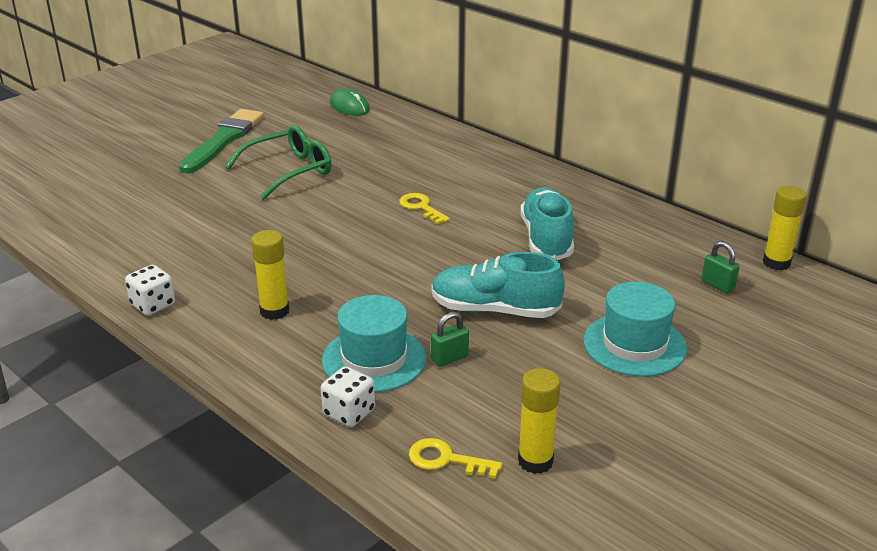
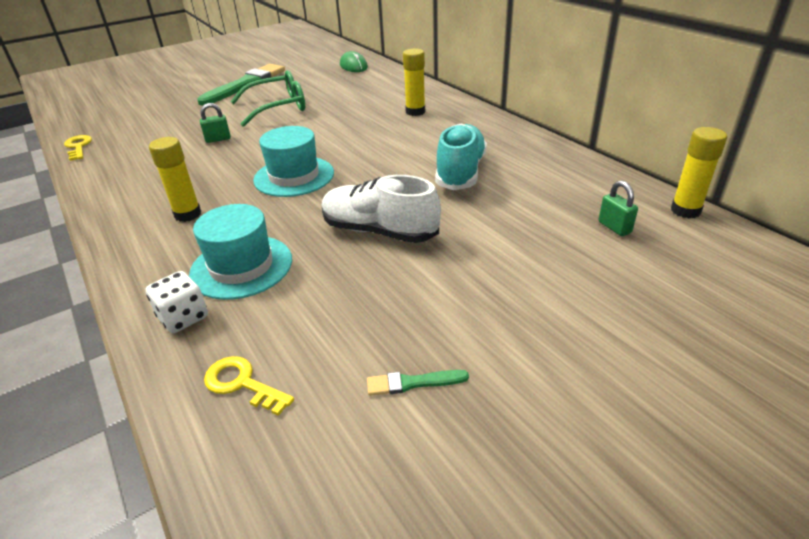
camera: 15 degrees right, 5 degrees up
white dice [125,265,175,316] -> none
yellow key [399,193,450,224] -> yellow key moved to [64,135,92,161]
green padlock [431,312,469,367] -> green padlock moved to [200,103,231,143]
turquoise shoe [432,252,565,318] -> white shoe [322,175,441,243]
yellow glue stick [518,368,561,474] -> yellow glue stick moved to [403,48,425,116]
turquoise hat [584,282,687,377] -> turquoise hat moved to [253,126,334,197]
none -> green brush [367,370,469,396]

